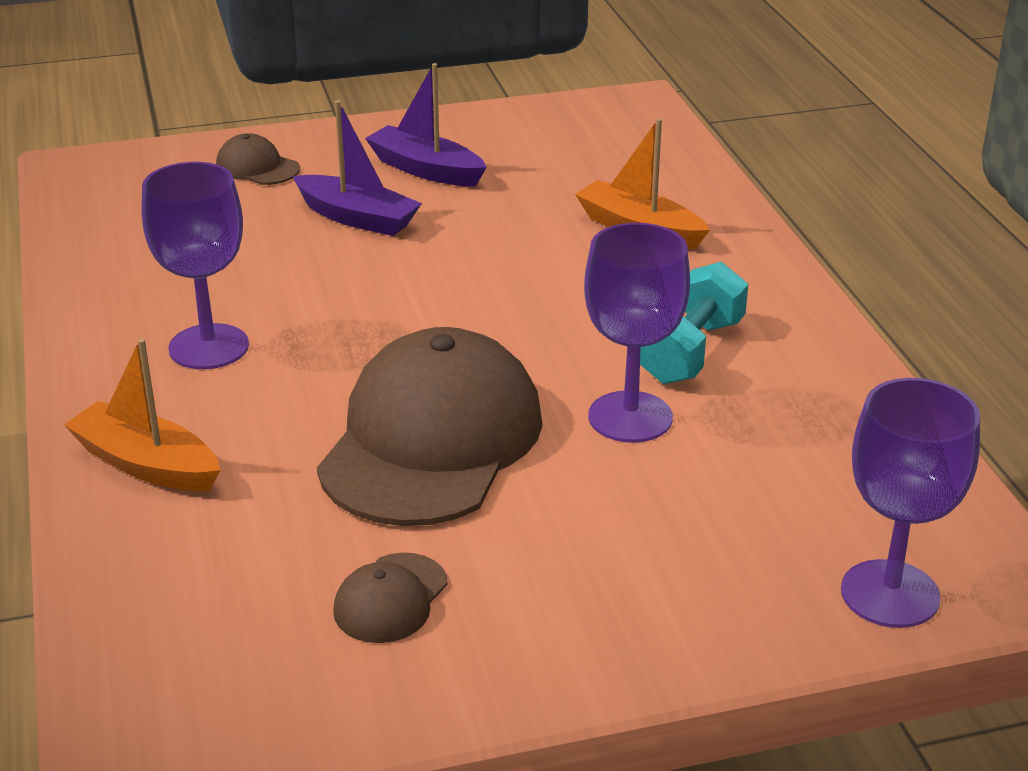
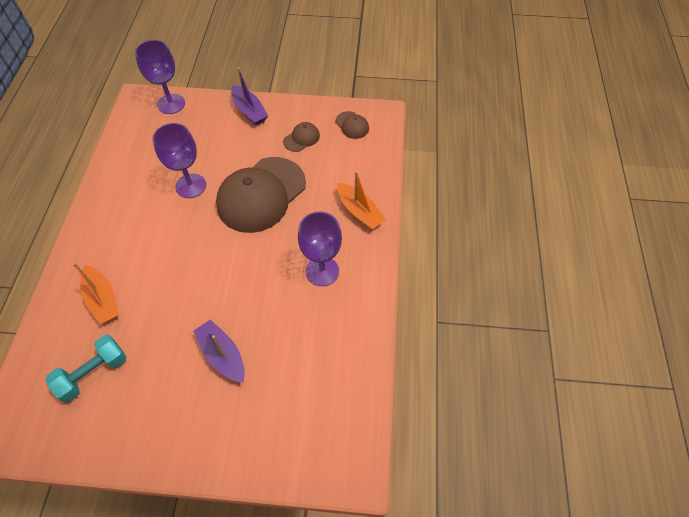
camera: 160 degrees left, 25 degrees up
brown cap [216,133,300,185] -> brown cap moved to [336,111,369,139]
purple boat [365,63,487,186] -> purple boat moved to [231,67,268,125]
turquoise dumbbell [640,262,748,384] -> turquoise dumbbell moved to [45,335,126,402]

